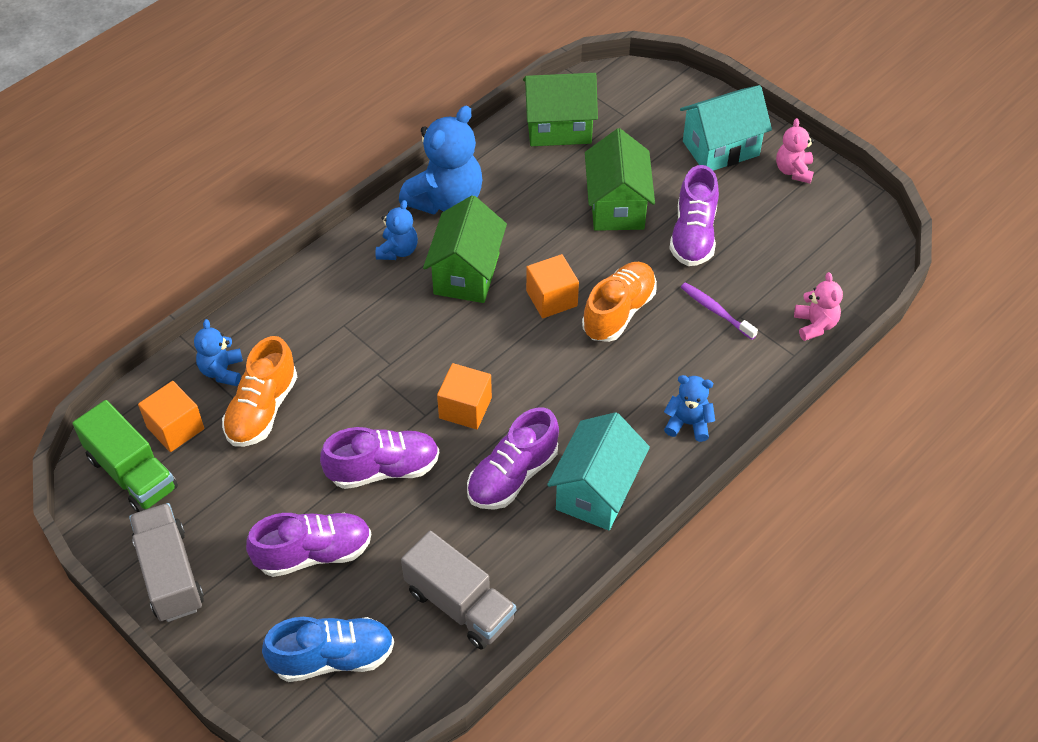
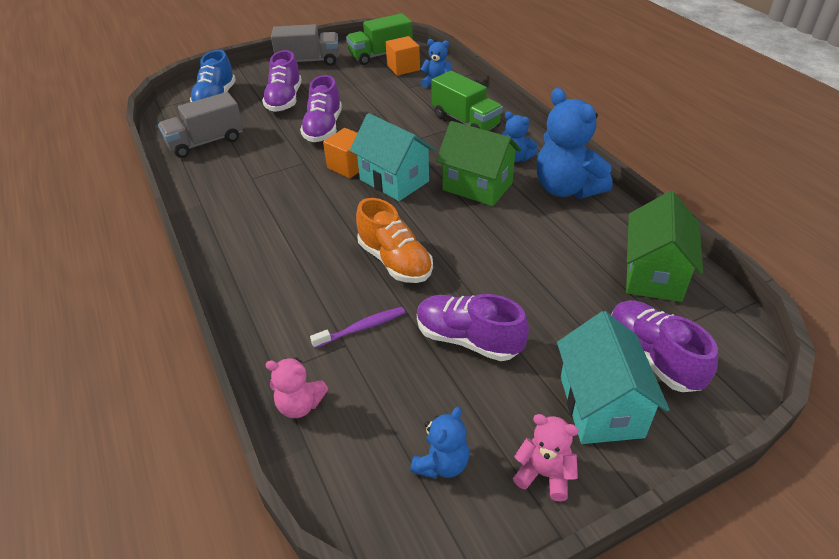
camera: 110 degrees right, 10 degrees down
orange shoe [222,336,297,447] -> none
purple shoe [467,407,559,510] -> purple shoe moved to [612,300,718,392]
orange cube [526,254,579,318] -> none
turquoise house [547,412,650,530] -> turquoise house moved to [349,113,435,201]
green house [585,128,655,231] -> none
blue teddy bear [664,375,715,442] -> blue teddy bear moved to [410,407,470,479]
none -> green truck [431,71,503,131]

